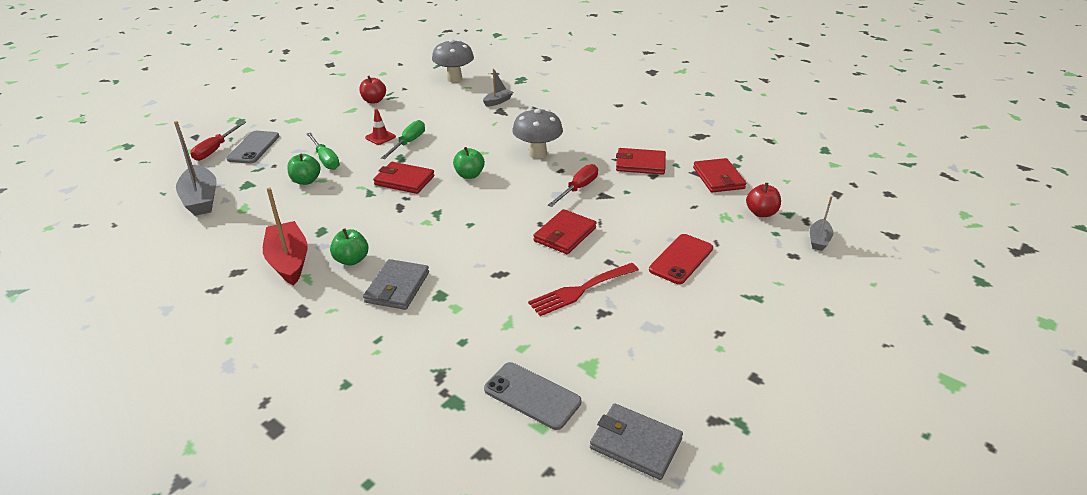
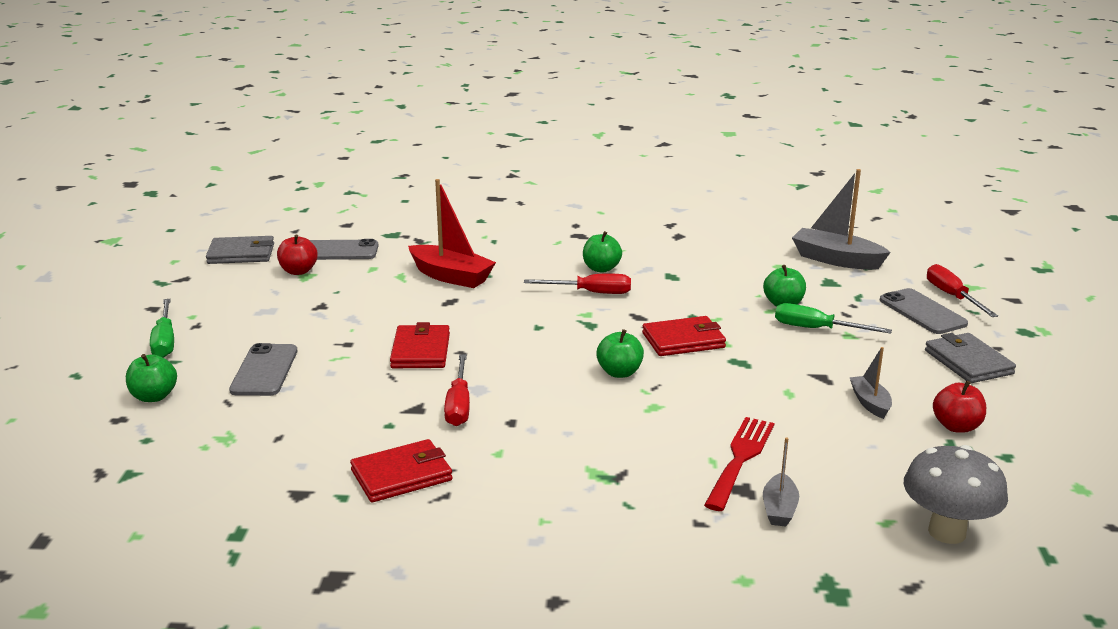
camera: 145 degrees right, 10 degrees down
red boat [263,188,308,285] -> red boat moved to [408,179,496,288]
grey wallet [363,259,429,310] -> grey wallet moved to [925,333,1016,383]
red traffic cone [365,109,396,145] -> none
green screwdriver [381,120,425,159] -> green screwdriver moved to [150,299,174,358]
grey mushroom [512,109,563,159] -> none
red fork [528,263,639,316] -> red fork moved to [704,417,774,511]
red phone [649,234,713,284] -> grey phone [229,343,297,396]
red wallet [693,158,747,192] -> none
red apple [746,183,781,217] -> red apple moved to [277,234,318,275]
grey boat [810,196,833,251] -> grey boat moved to [849,347,892,419]
none -> green apple [126,354,177,402]
none -> red screwdriver [524,274,631,294]

